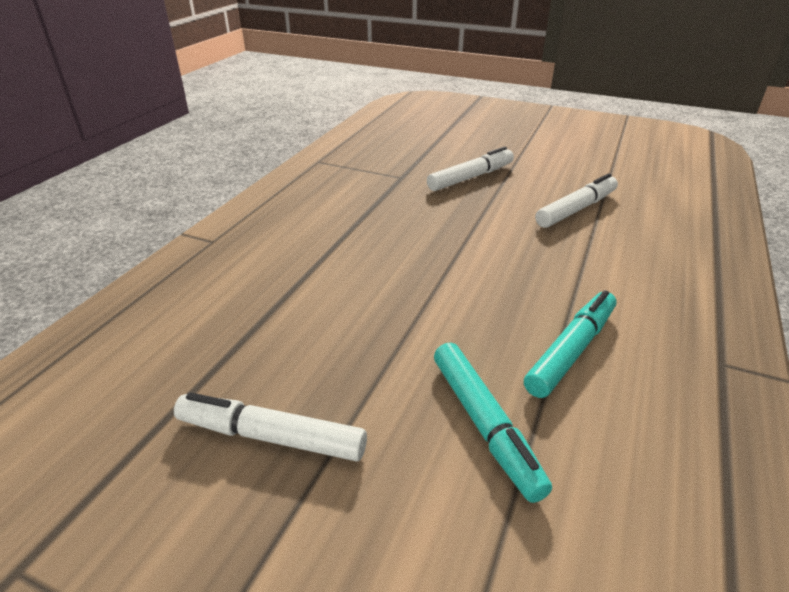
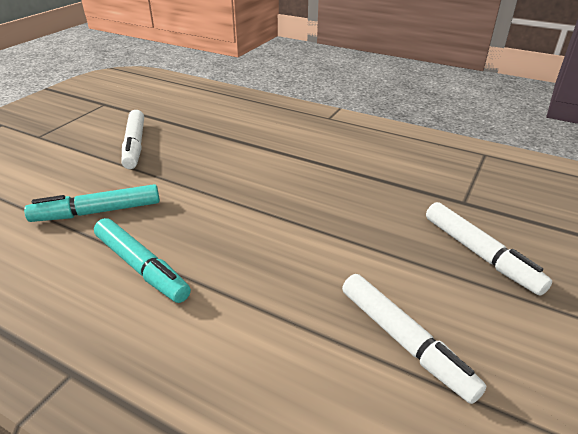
camera: 95 degrees right, 0 degrees up
white marker [174,392,367,462] -> white marker turned 150 degrees clockwise [122,110,144,169]

